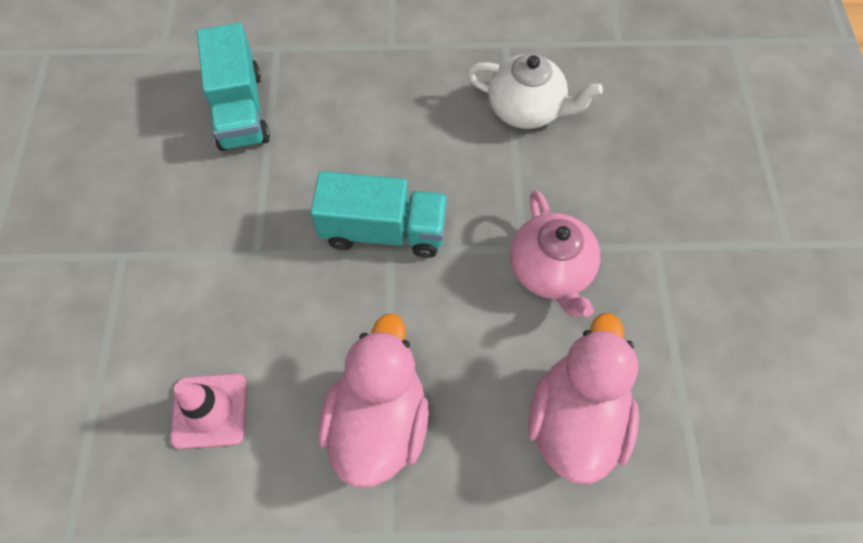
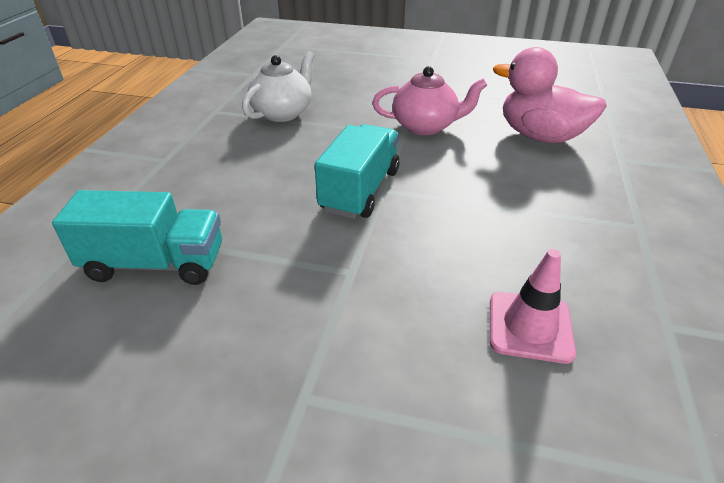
camera: 75 degrees left, 25 degrees down
pink duck [319,313,429,488] -> none

